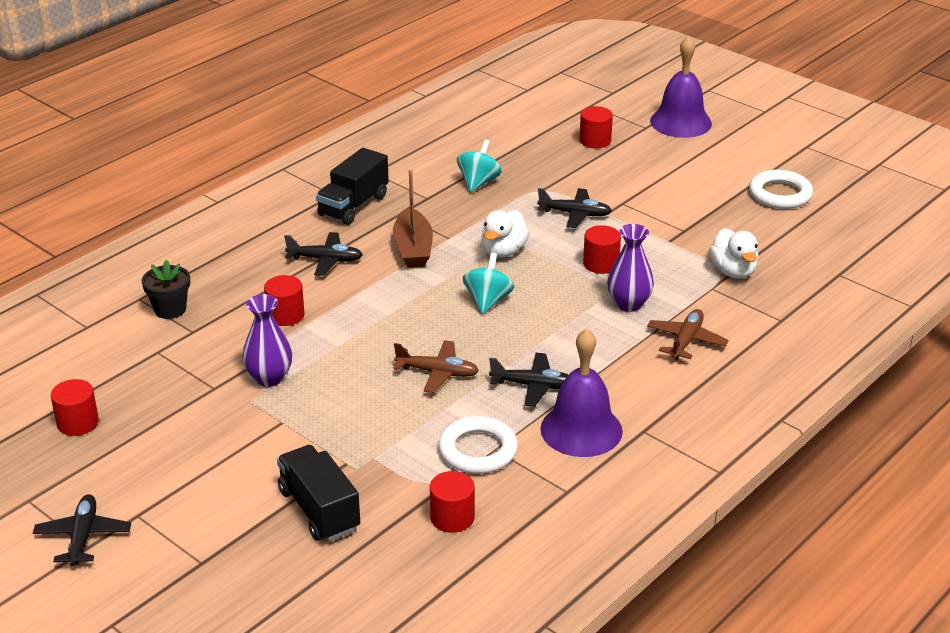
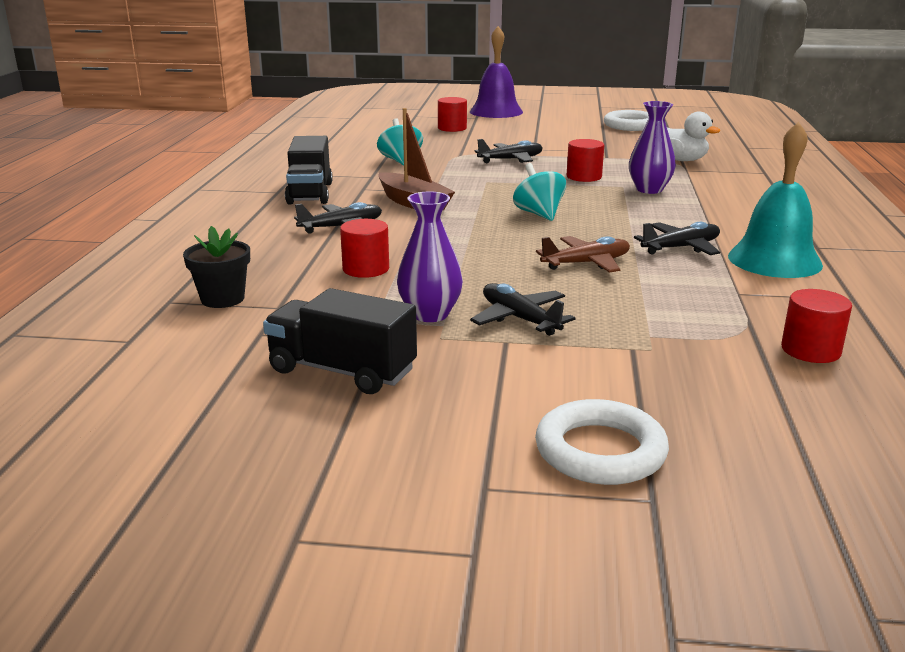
camera: 35 degrees left, 10 degrees down
black plane [33,494,131,566] -> black plane moved to [470,283,576,336]
red cylinder [51,379,99,436] -> none
black truck [277,445,360,541] -> black truck moved to [263,288,417,394]
white ring [438,416,518,474] -> white ring moved to [535,399,669,485]
white duck [481,210,530,258] -> none
purple bell [540,329,623,457] -> turquoise bell [728,122,823,278]
brown plane [647,309,729,360] -> none

